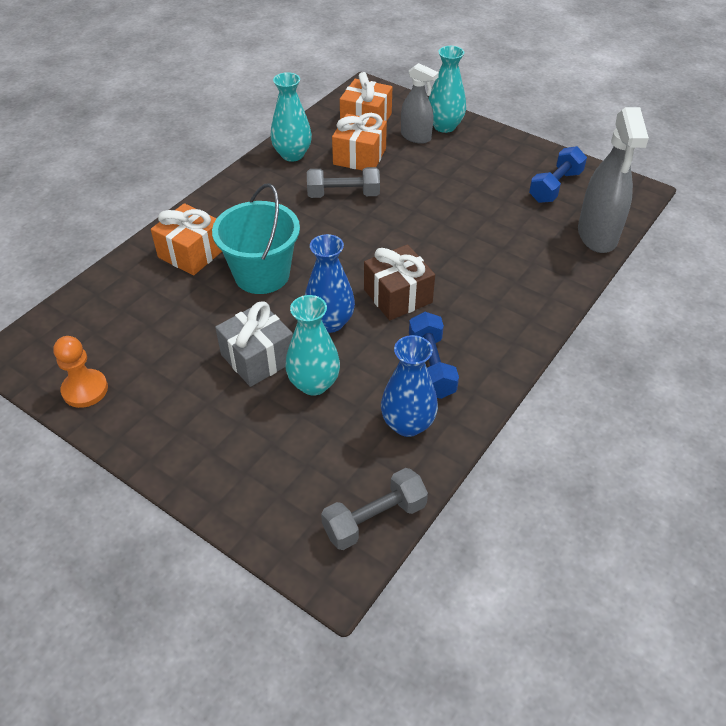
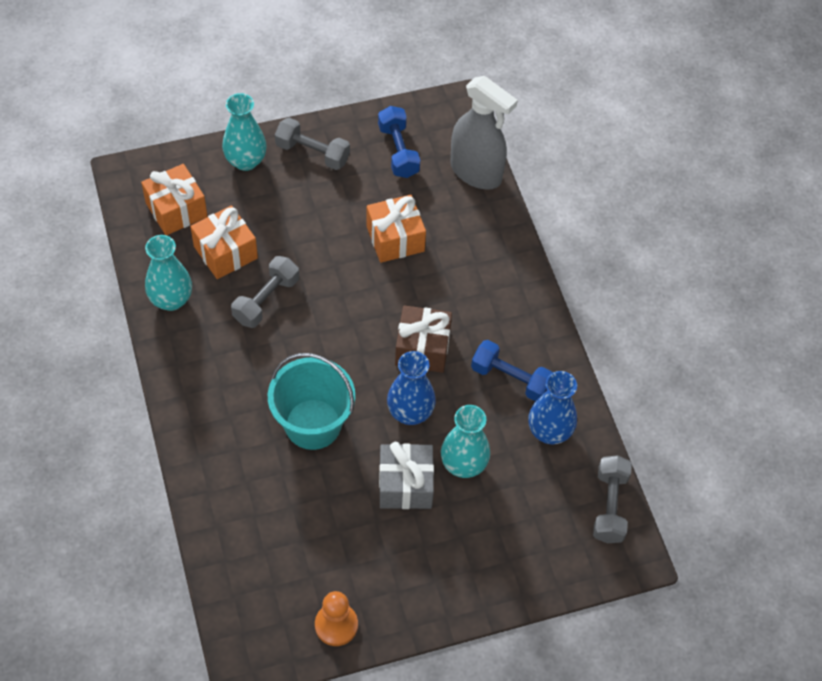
camera: 55 degrees left, 10 degrees up
orange gift [151,203,222,275] -> orange gift moved to [366,195,426,263]
grey spray bottle [401,63,439,144] -> none
none -> grey dumbbell [275,118,350,170]

